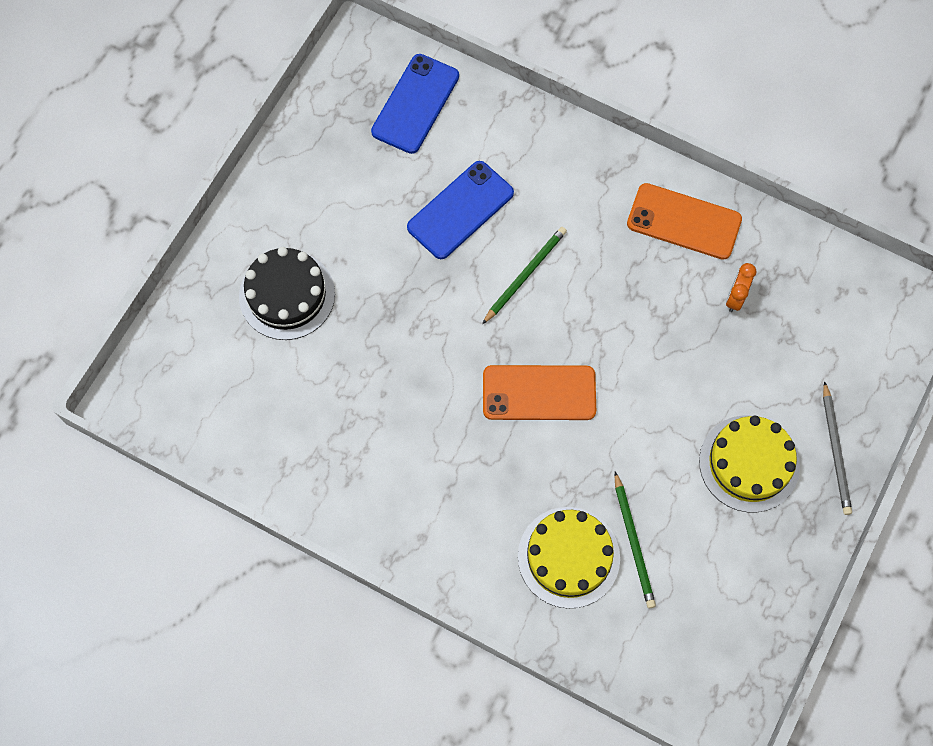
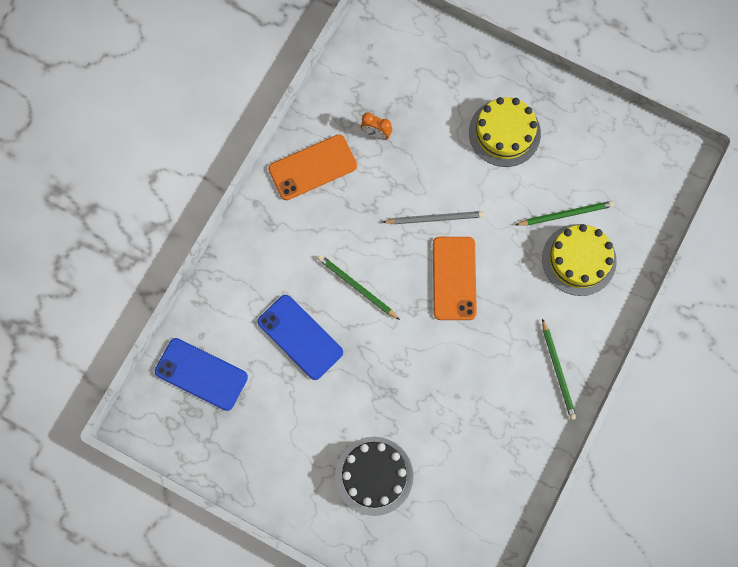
camera: 90 degrees left, 5 degrees up
orange phone [627,183,742,260] -> orange phone turned 45 degrees clockwise [268,134,357,200]
grey pencil [823,381,852,515] -> grey pencil moved to [383,211,484,224]
none -> green pencil [542,318,577,420]

